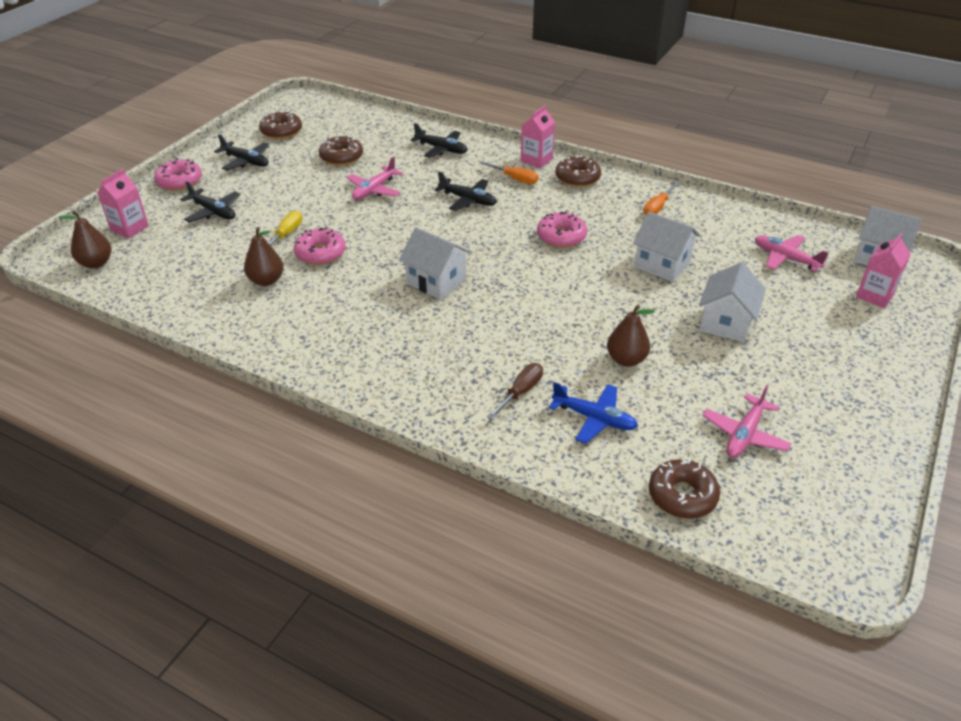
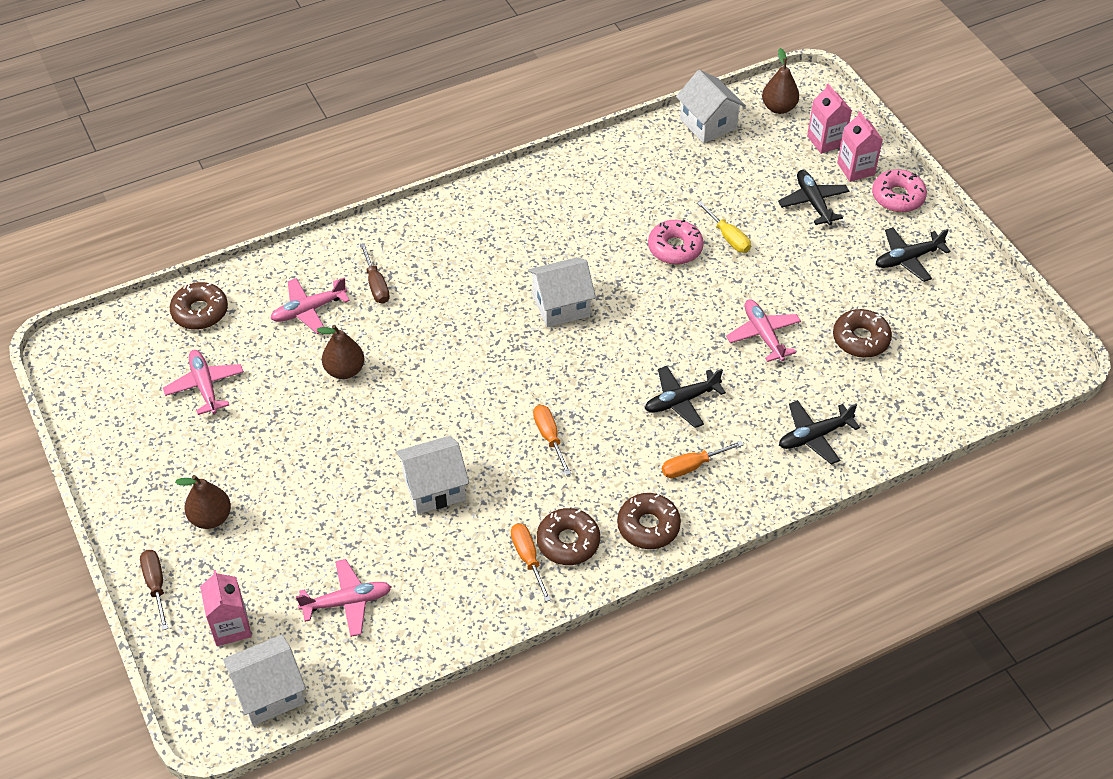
camera: 125 degrees right, 10 degrees up
black plane [180,181,241,223] -> black plane turned 90 degrees clockwise [778,170,849,225]
brown pear [244,227,283,286] -> brown pear moved to [175,475,231,529]
brown donut [259,111,302,139] -> brown donut moved to [537,508,600,565]
pink carton [521,105,555,168] -> pink carton moved to [837,111,883,182]
pink donut [537,211,587,248] -> orange screwdriver [533,405,571,475]
blue plane [549,382,638,444] -> pink plane [270,277,350,334]
white house [699,262,766,342] -> white house moved to [676,70,746,143]
none -> brown screwdriver [140,550,168,630]

